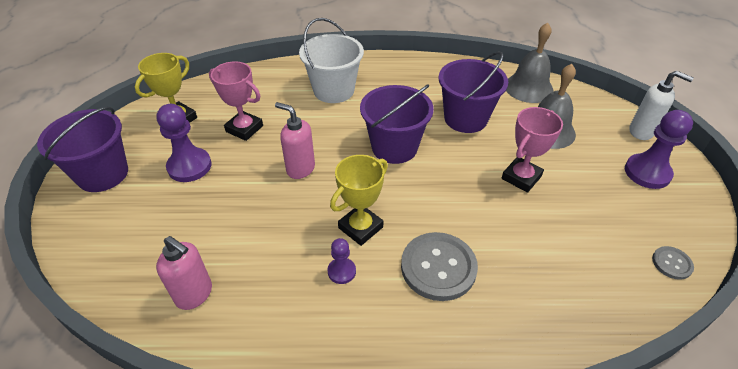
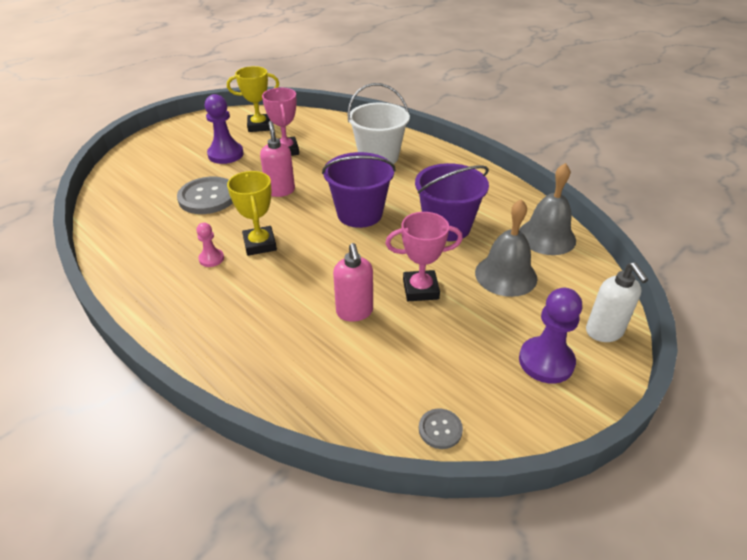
camera: 45 degrees right, 5 degrees down
purple bucket [37,107,128,192] -> none
pink soap dispenser [156,236,212,310] -> pink soap dispenser moved to [333,243,373,322]
purple pawn [327,238,356,284] -> pink pawn [196,223,224,267]
yellow trophy [330,155,388,246] -> yellow trophy turned 75 degrees clockwise [227,171,277,256]
grey button [401,232,478,301] -> grey button moved to [177,177,233,214]

